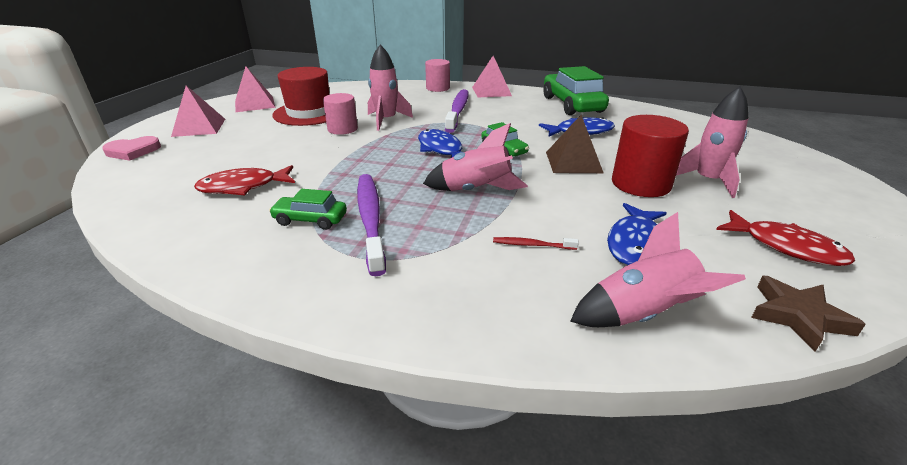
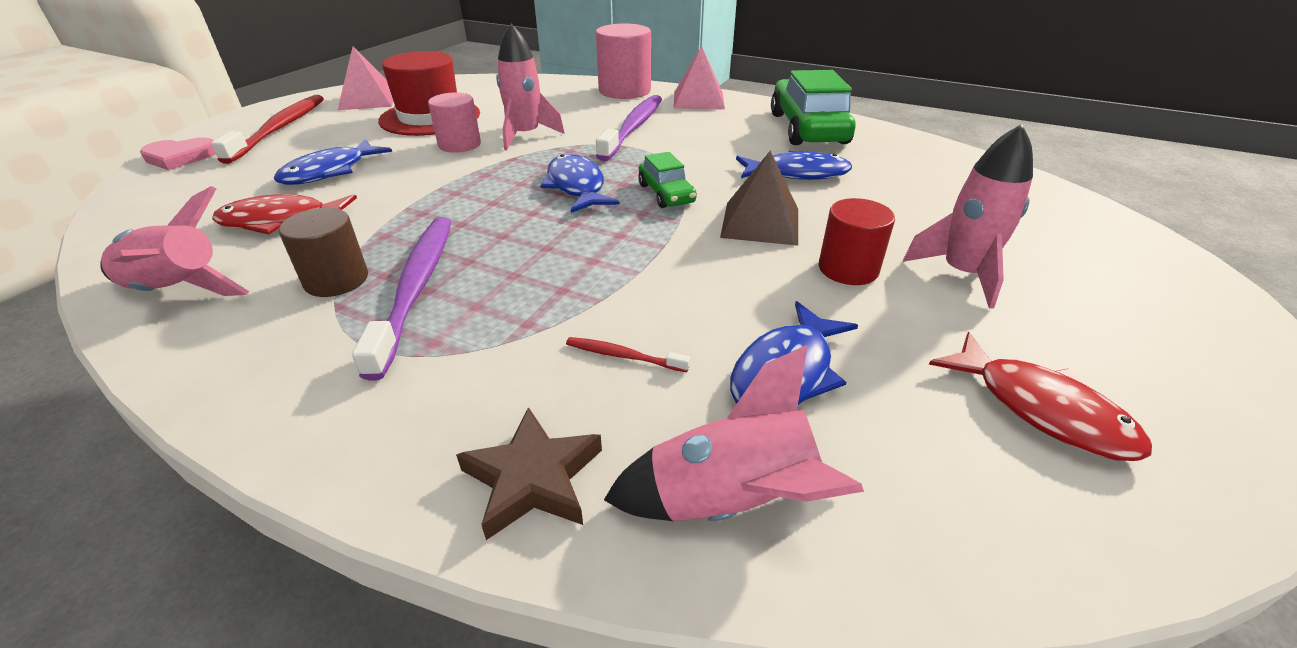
camera: 10 degrees right, 5 degrees up
pink pyramid [171,86,225,137] -> red toothbrush [211,95,324,164]
green car [269,189,347,230] -> brown cylinder [279,208,368,297]
pink rocket [423,123,528,191] -> pink rocket moved to [100,186,250,296]
pink cylinder [425,59,450,92] -> pink cylinder [596,23,651,99], size x1.53
red cylinder [612,115,689,197] -> red cylinder [819,198,895,285], size x0.65
brown star [751,276,866,352] -> brown star moved to [456,407,602,540]
none -> blue fish [273,139,392,185]

